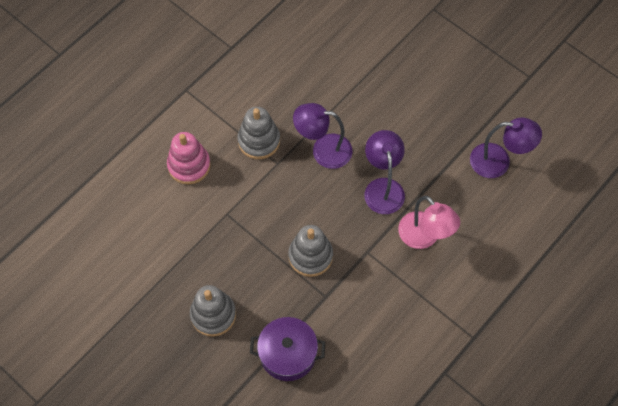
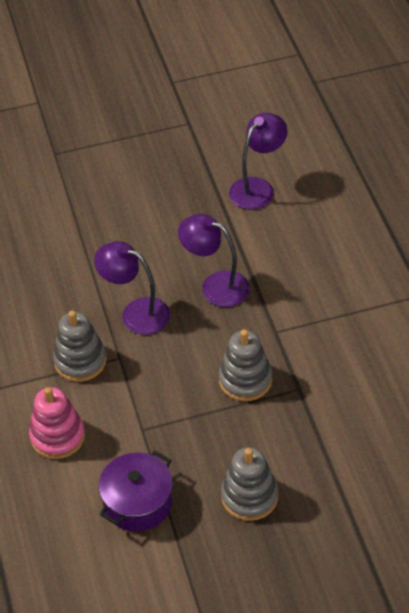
camera: 55 degrees left, 15 degrees down
purple pot [250,317,325,381] -> purple pot moved to [99,450,173,532]
purple lamp [293,103,352,169] -> purple lamp turned 75 degrees clockwise [94,241,170,335]
pink lamp [398,196,460,249] -> none

